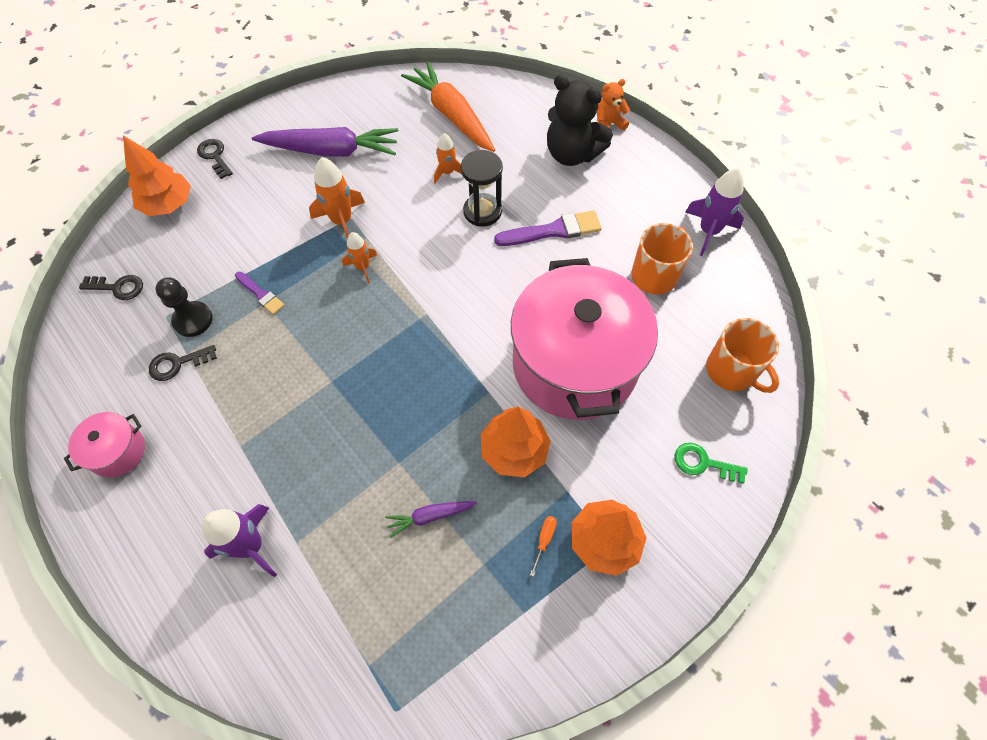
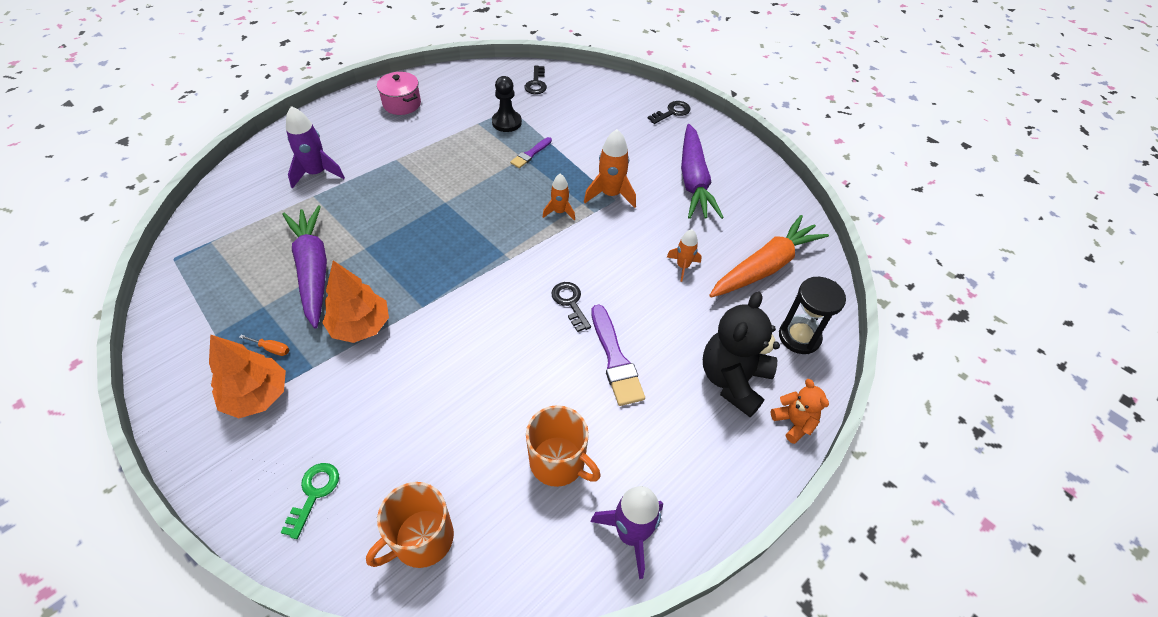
camera: 85 degrees right, 10 degrees down
orange tree [123,135,191,216] -> none
black key [149,345,217,381] -> black key moved to [551,282,591,332]
purple carrot [385,501,477,538] -> purple carrot [282,206,327,329], size x2.12
black hourglass [461,150,503,227] -> black hourglass moved to [779,277,846,354]
pink pot [511,258,658,420] -> none

